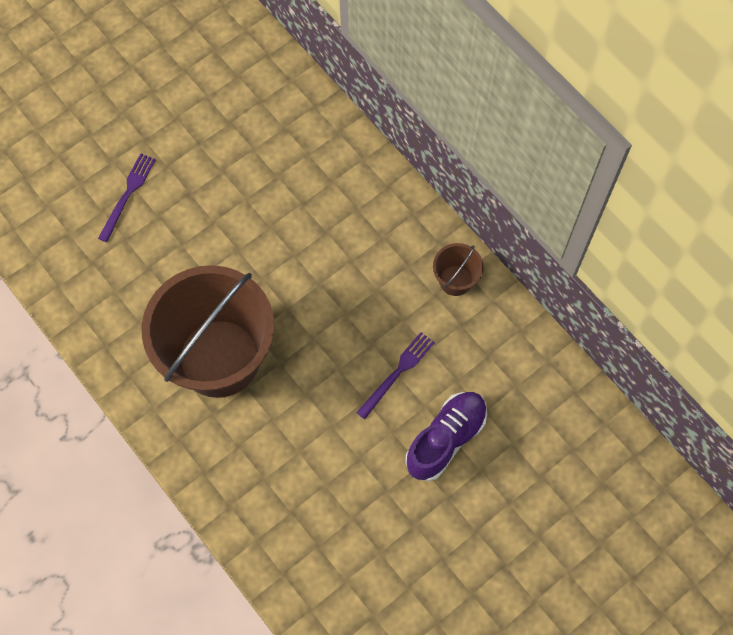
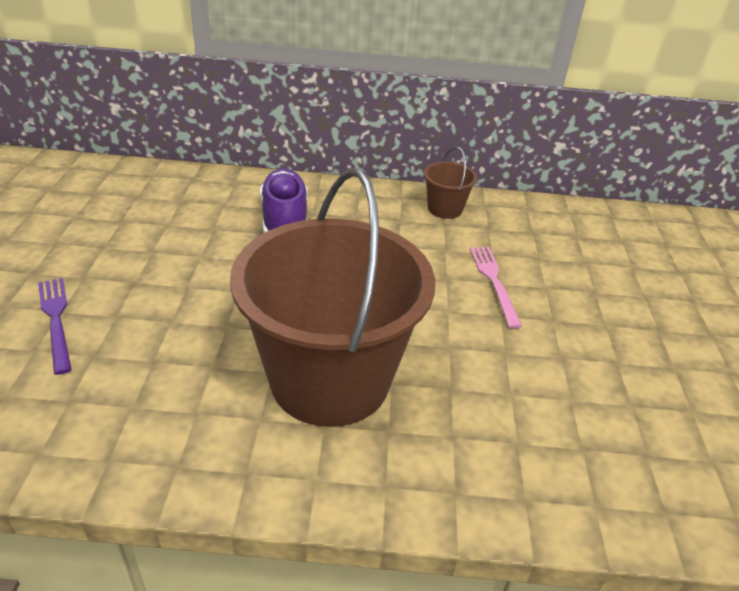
camera: 50 degrees left, 30 degrees down
purple fork [356,332,435,419] -> pink fork [470,247,522,328]
purple shoe [405,392,487,481] -> purple shoe moved to [260,168,308,233]

